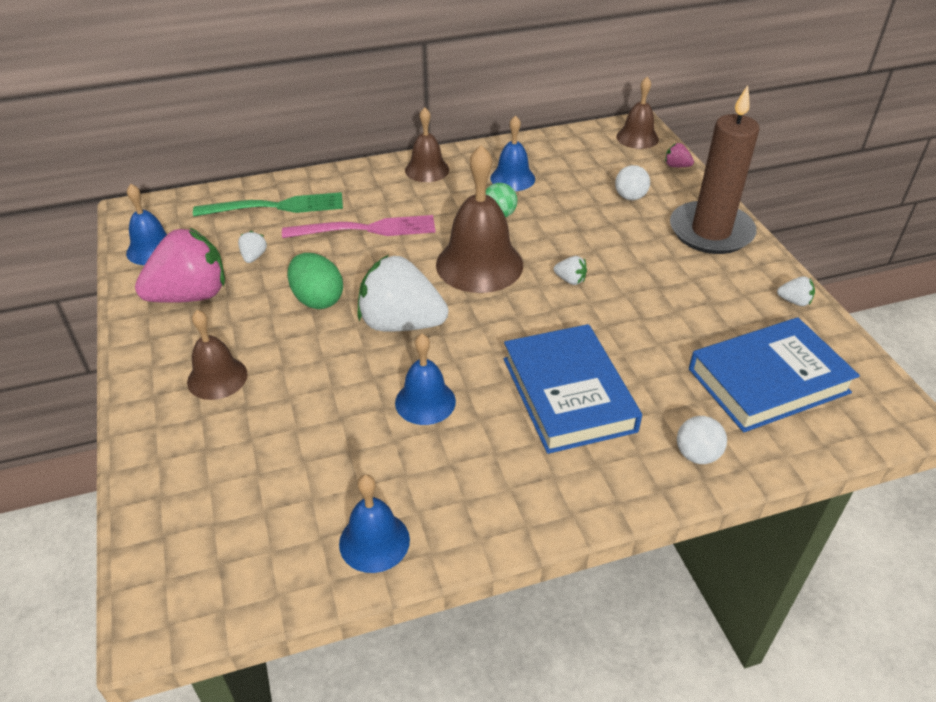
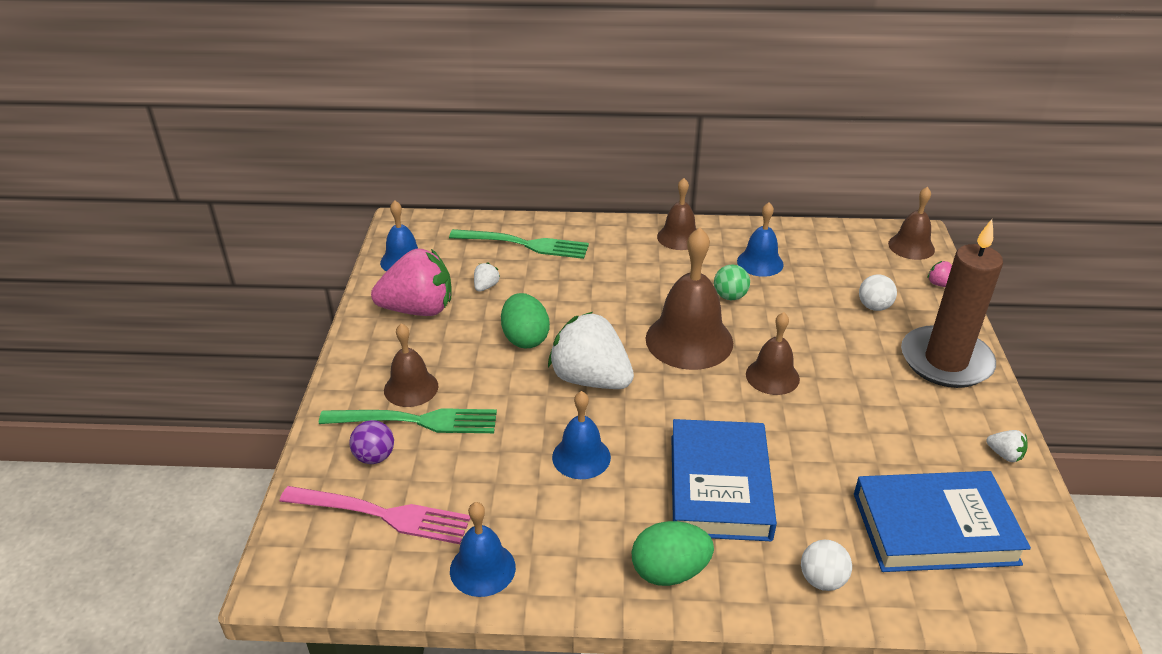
camera: 20 degrees right, 5 degrees down
pink fork [282,215,436,238] -> pink fork moved to [279,486,471,544]
white strawberry [554,256,587,285] -> brown bell [746,312,800,395]
none -> green fork [319,408,497,433]
none -> purple ball [349,420,394,464]
none -> green egg [631,521,714,586]

